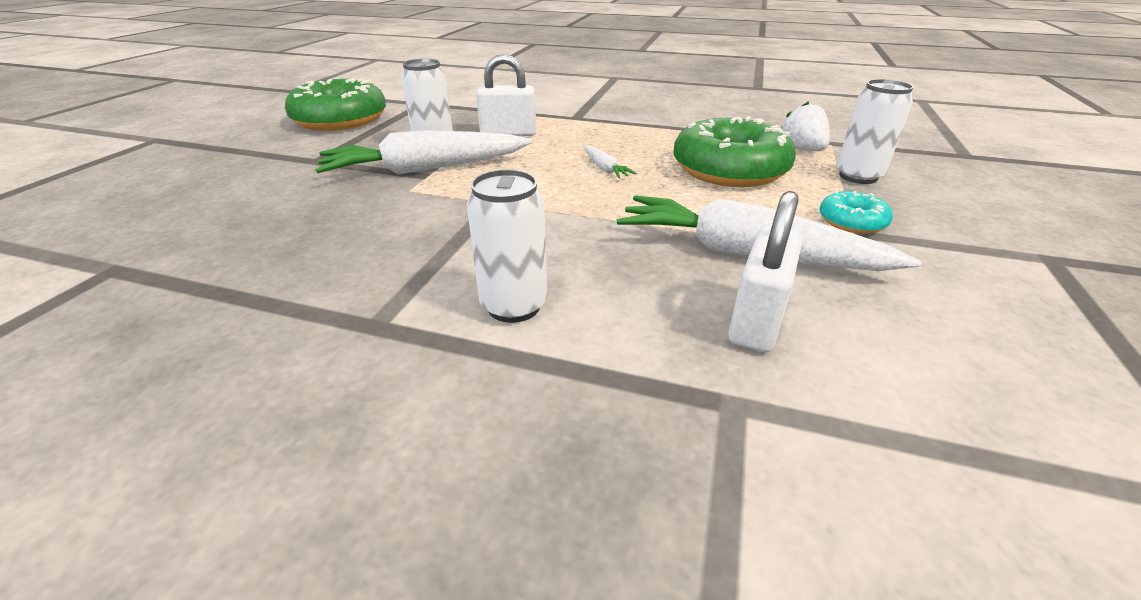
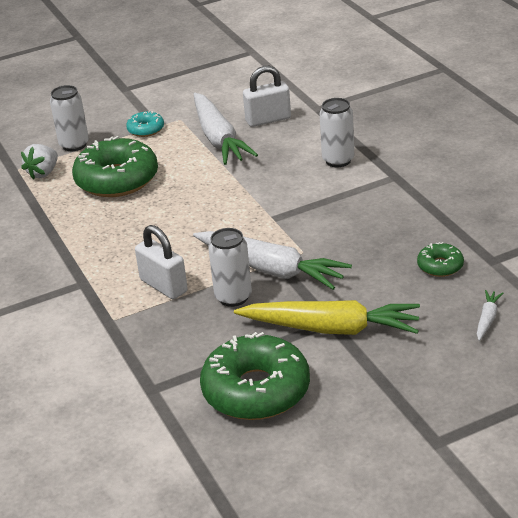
camera: 130 degrees left, 0 degrees up
white carrot [583,146,637,178] -> white carrot moved to [477,290,503,341]
none -> yellow carrot [234,300,420,335]
none -> green donut [417,242,464,277]

